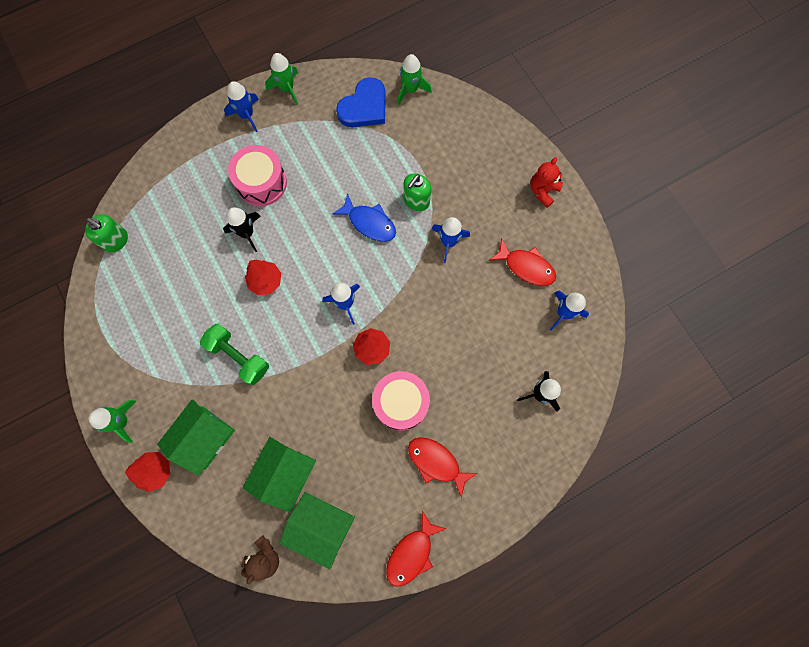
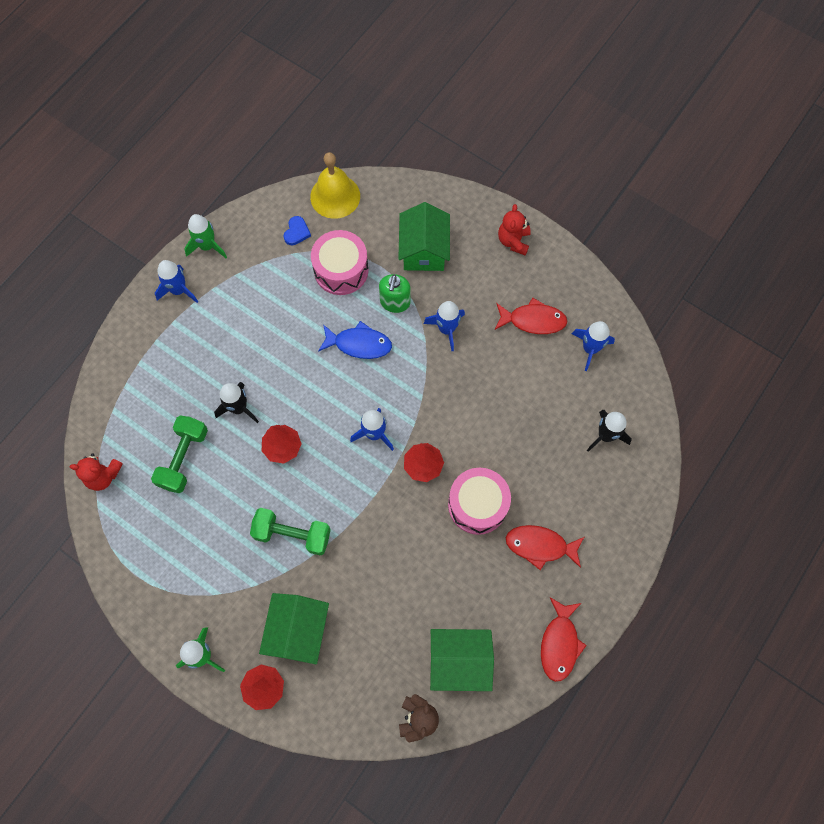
camera: 25 degrees left, 5 degrees down
green soap dispenser [85,214,128,253] -> red teddy bear [70,454,123,491]
pink drum [228,145,287,206] -> pink drum moved to [311,230,368,295]
green house [243,437,316,512] -> green house moved to [398,202,450,271]
blue heart [336,77,386,127] -> blue heart [283,216,311,245], size x0.50
green rocket [397,54,432,105] -> yellow bell [310,152,360,219]
none -> green dumbbell [151,415,208,493]

